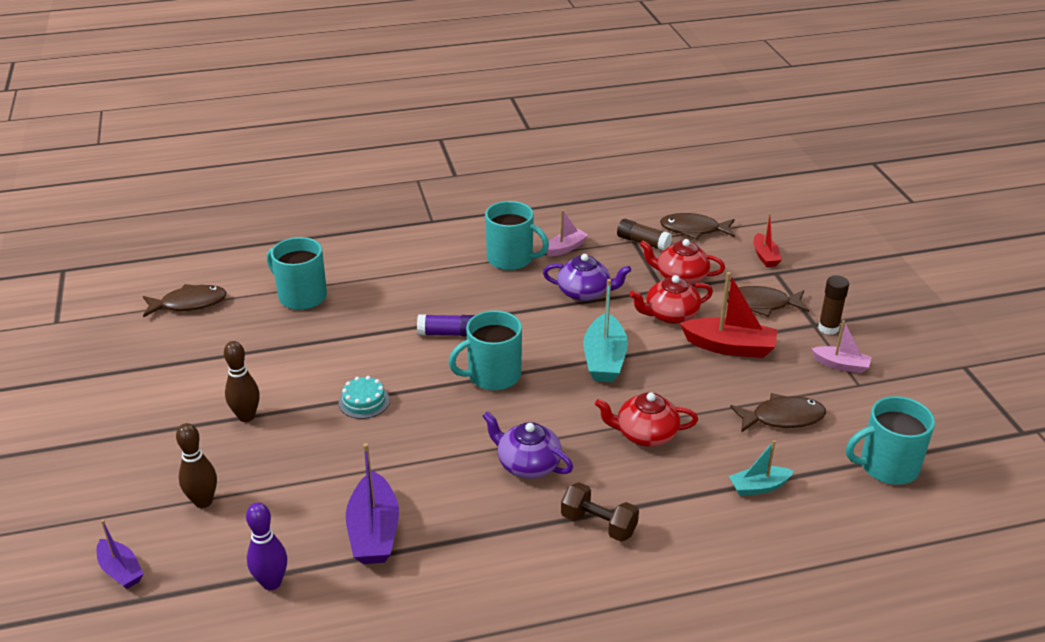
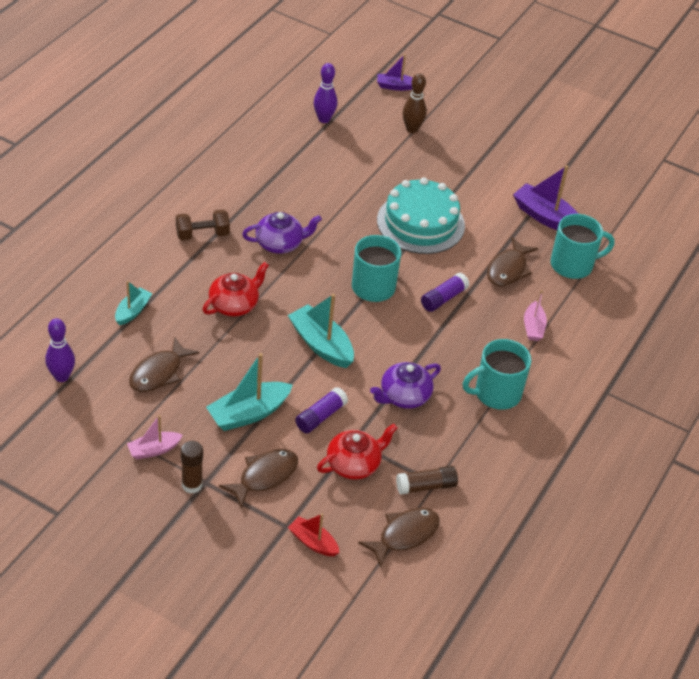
camera: 130 degrees right, 10 degrees up
brown fish [143,284,227,318] -> brown fish moved to [487,237,538,286]
brown bowling pin [224,341,260,422] -> none
turquoise cake [339,376,390,419] -> turquoise cake [377,177,465,254], size x2.23
purple boat [346,443,399,564] -> purple boat moved to [513,165,578,230]
pink boat [546,210,588,256] -> pink boat moved to [524,290,547,341]
red teapot [630,275,713,324] -> purple glue stick [295,387,348,433]
red boat [680,272,777,358] -> turquoise boat [206,353,293,431]
turquoise mug [846,396,935,485] -> purple bowling pin [45,318,75,382]

